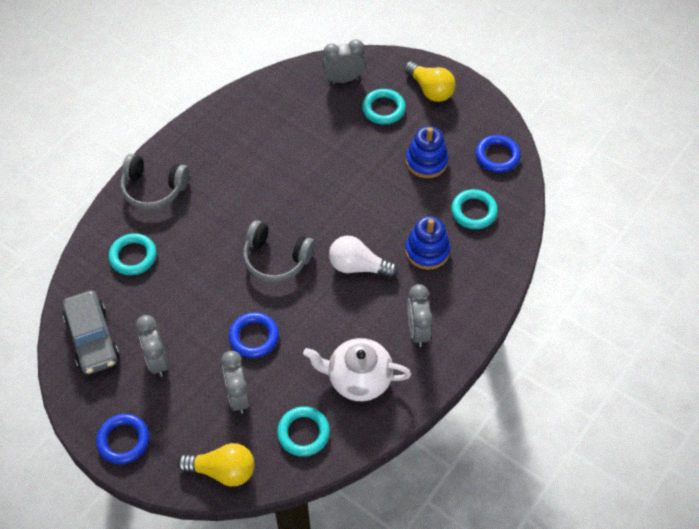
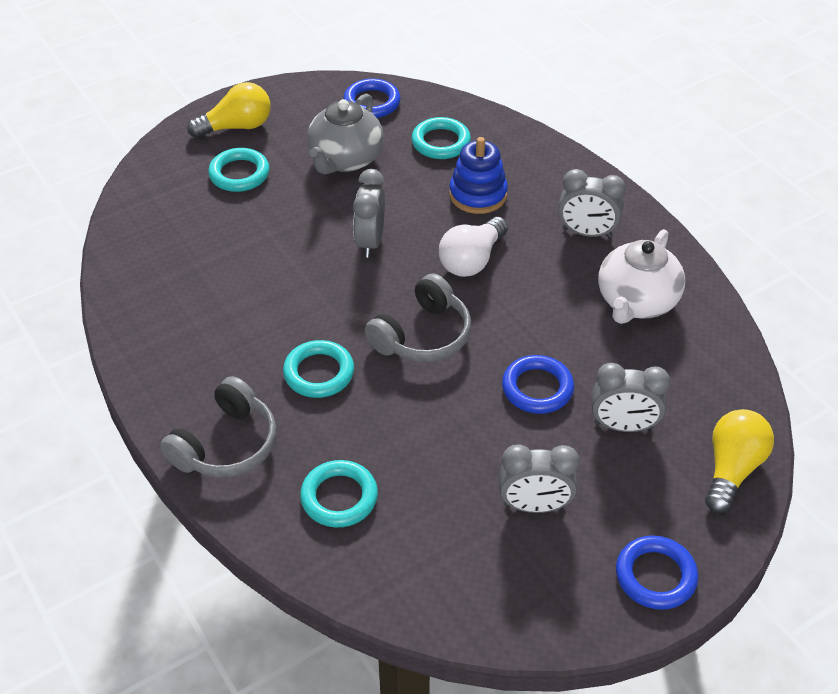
camera: 70 degrees left, 10 degrees down
grey car [63,290,119,374] -> none
turquoise ring [277,406,330,457] -> turquoise ring moved to [283,340,354,398]
grey clock [322,39,366,83] -> grey clock moved to [353,169,385,258]
blue stacking toy [406,126,449,178] -> grey teapot [307,93,384,174]

